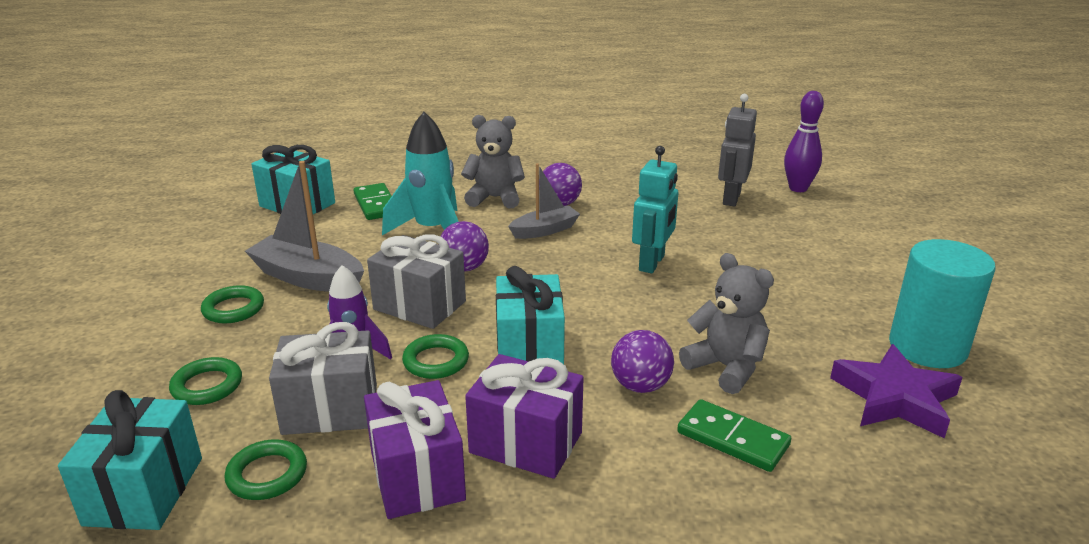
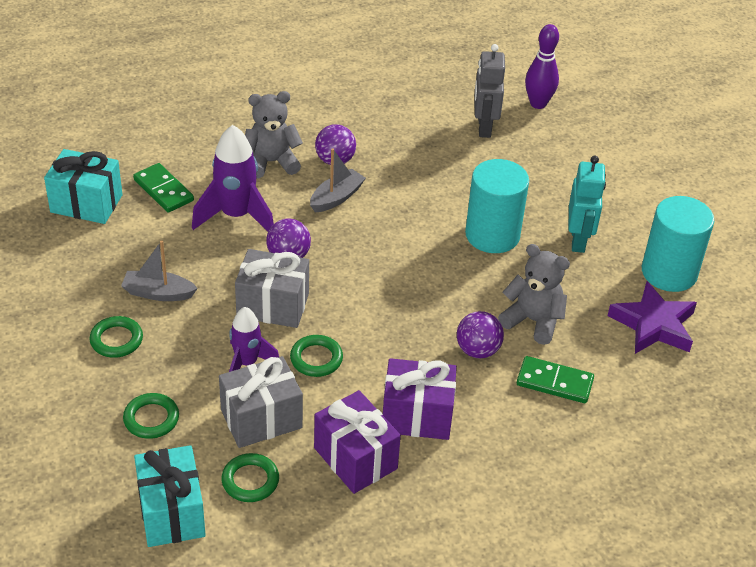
camera: 20 degrees left, 15 degrees up
grey boat [245,161,364,292] -> grey boat [121,241,198,301], size x0.64
turquoise rocket [382,112,459,235] -> purple rocket [192,125,274,232]
turquoise gift [496,266,565,364] -> none
turquoise robot [632,146,678,273] -> turquoise robot moved to [569,155,606,253]
none -> turquoise cylinder [465,159,529,253]

